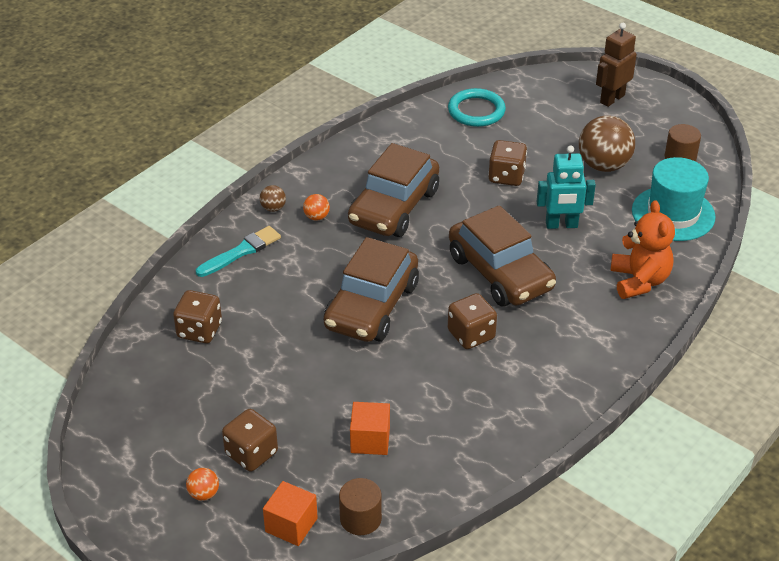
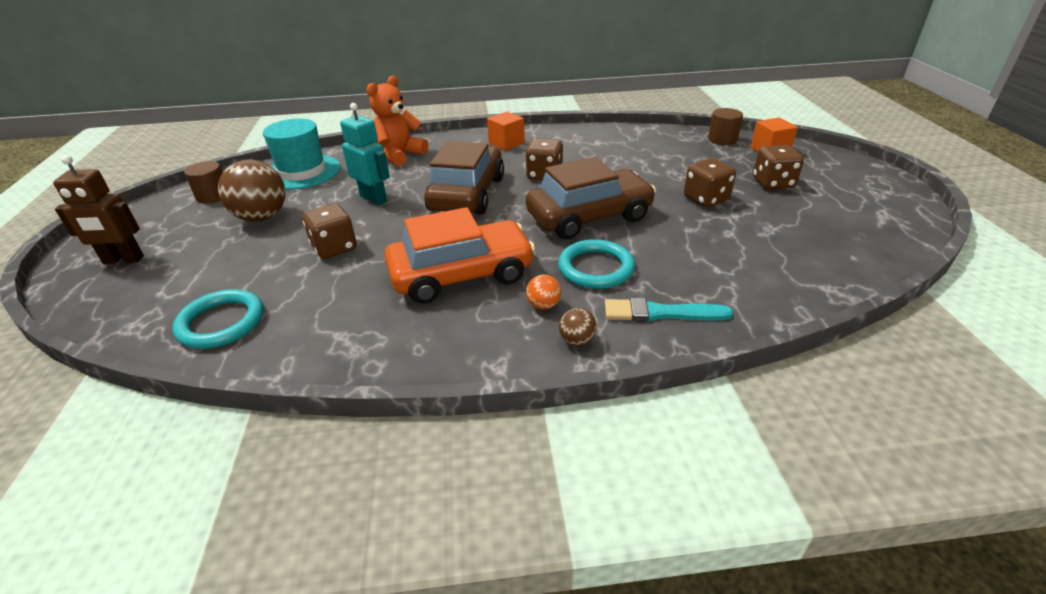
camera: 135 degrees left, 5 degrees down
brown dice [173,290,222,343] -> brown dice moved to [684,158,736,207]
orange ball [186,468,219,501] -> none
brown car [348,143,439,237] -> orange car [385,207,535,304]
orange cube [350,402,390,455] -> orange cube moved to [487,112,525,151]
none -> turquoise ring [558,239,635,289]

